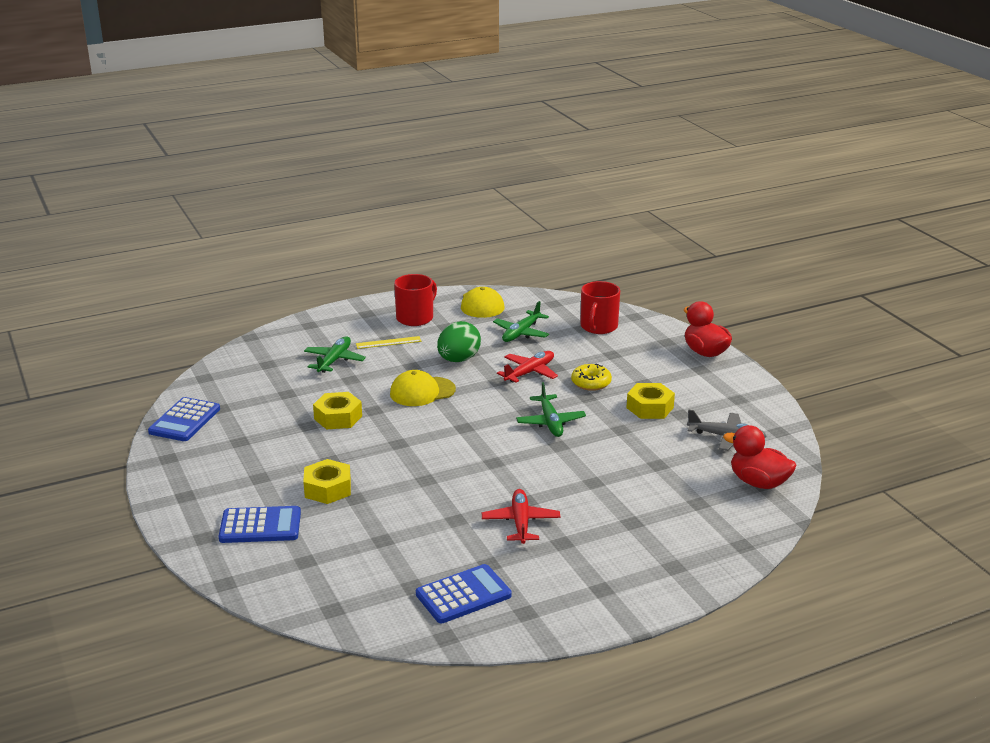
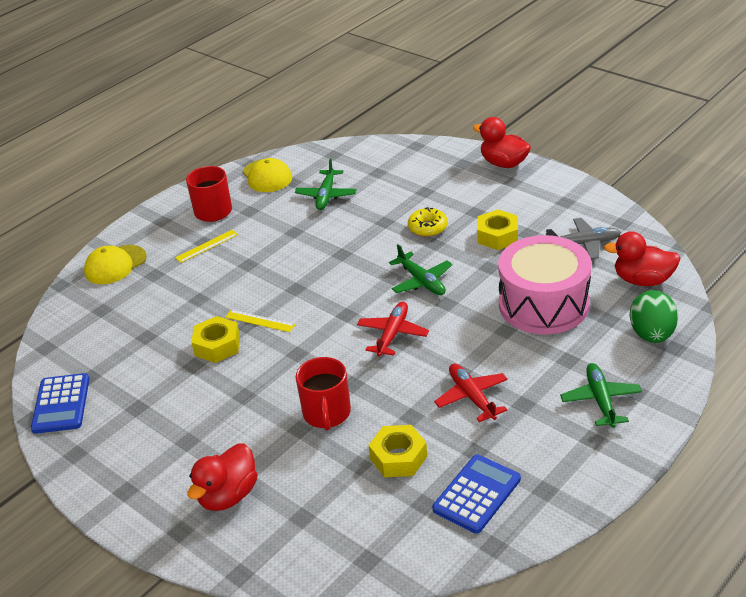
camera: 20 degrees left, 10 degrees up
blue calculator [219,506,301,543] -> red duck [188,443,258,511]
yellow nut [303,459,351,504] -> yellow nut moved to [368,425,427,477]
green plane [304,336,366,373] -> green plane moved to [560,363,642,428]
yellow cap [390,370,456,406] -> yellow cap moved to [84,245,147,284]
green egg [437,321,481,362] -> green egg moved to [630,290,678,343]
red plane [497,351,558,383] -> red plane moved to [357,302,429,357]
red mug [580,281,620,334] -> red mug moved to [296,357,351,431]
none -> yellow ruler [225,310,296,332]
none -> pink drum [498,235,592,335]

